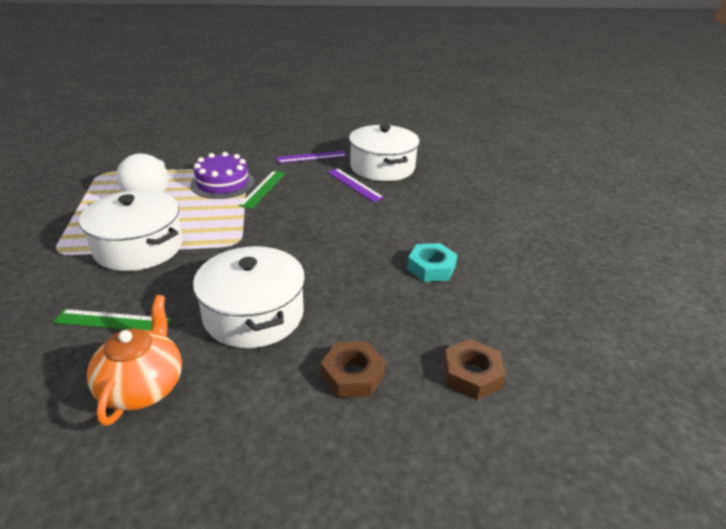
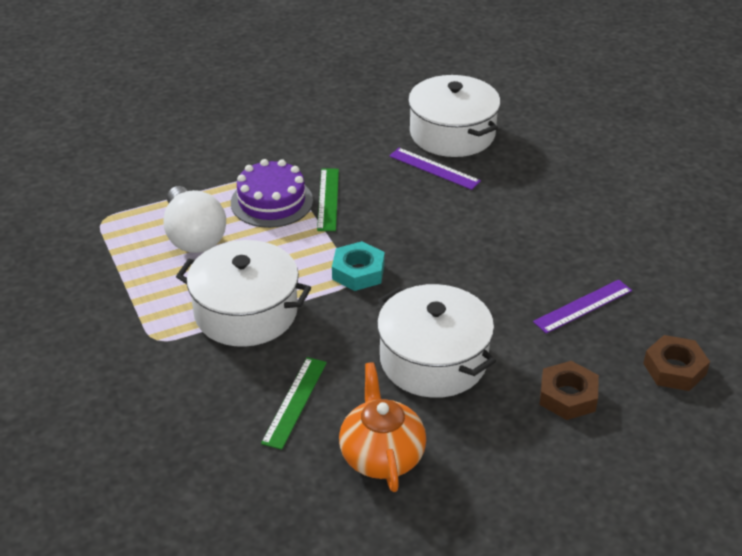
camera: 15 degrees left, 5 degrees up
green ruler [53,309,171,331] -> green ruler turned 60 degrees counterclockwise [261,357,327,450]
purple ruler [276,151,347,163] -> purple ruler moved to [533,279,632,334]
turquoise nut [407,243,457,282] -> turquoise nut moved to [332,241,385,291]

